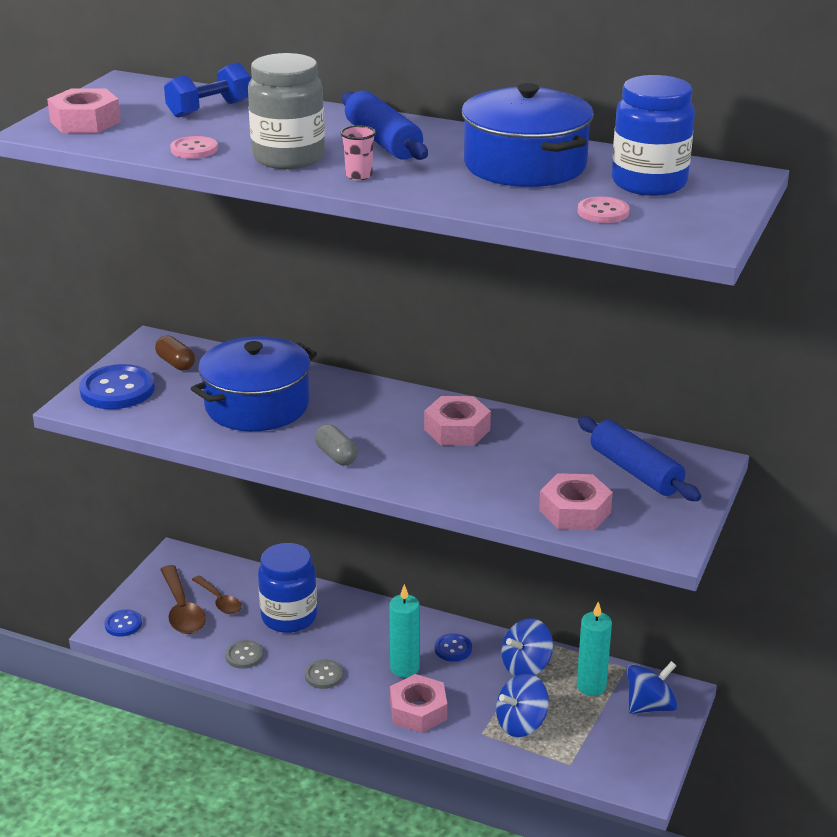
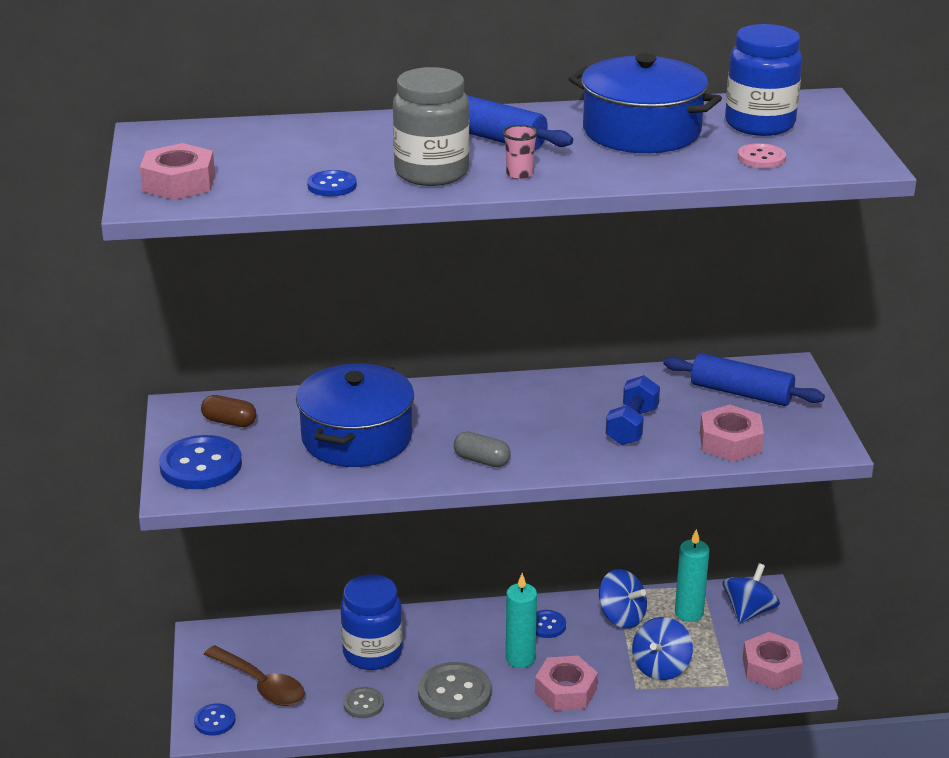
camera: 30 degrees left, 0 degrees up
blue dumbbell [164,62,251,118] -> blue dumbbell moved to [606,375,660,445]
pink button [170,136,218,159] -> blue button [307,170,357,197]
brown spoon [192,575,242,614] -> none
grey button [305,659,343,689] -> grey button [418,662,491,719], size x1.84
pink nut [424,396,491,446] -> pink nut moved to [743,632,803,689]
blue spinning top [502,618,553,676] -> blue spinning top turned 75 degrees counterclockwise [599,569,647,629]

